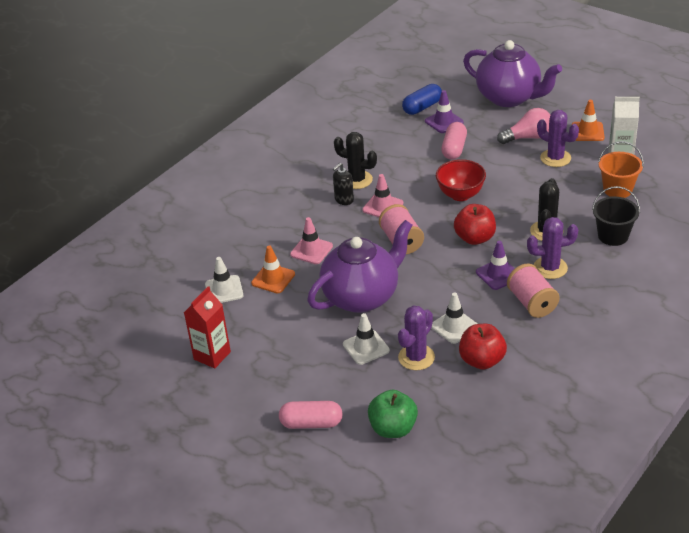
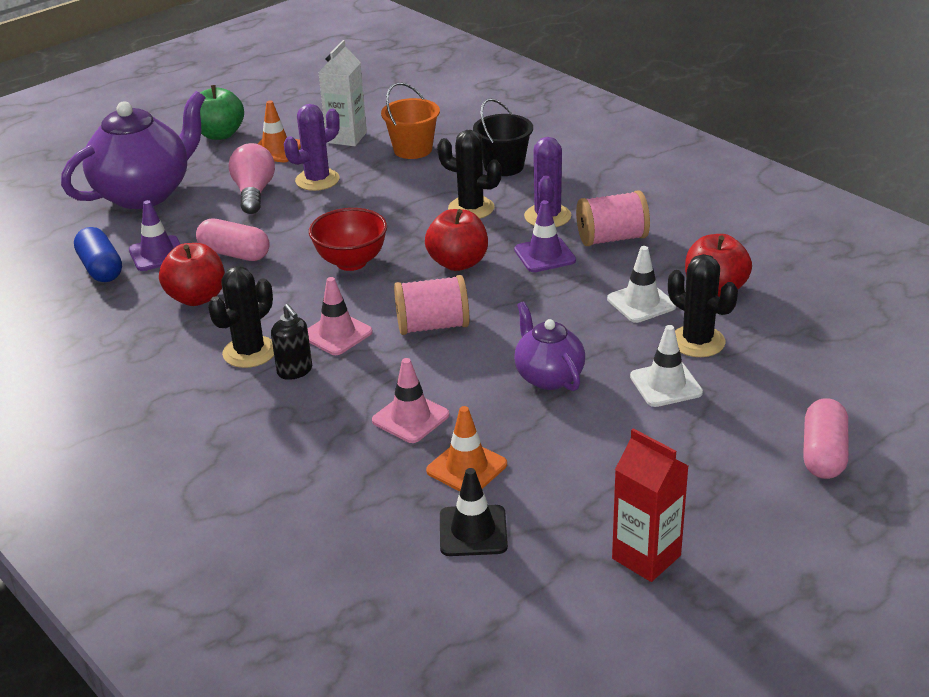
camera: 80 degrees left, 5 degrees down
white traffic cone [205,257,243,303] -> black traffic cone [440,468,508,556]
purple teapot [307,220,413,313] -> purple teapot [514,301,585,391], size x0.56
green apple [368,390,418,438] -> green apple moved to [200,85,244,140]
purple cactus [398,305,435,370] -> black cactus [668,254,738,357]
none -> red apple [159,243,225,306]

